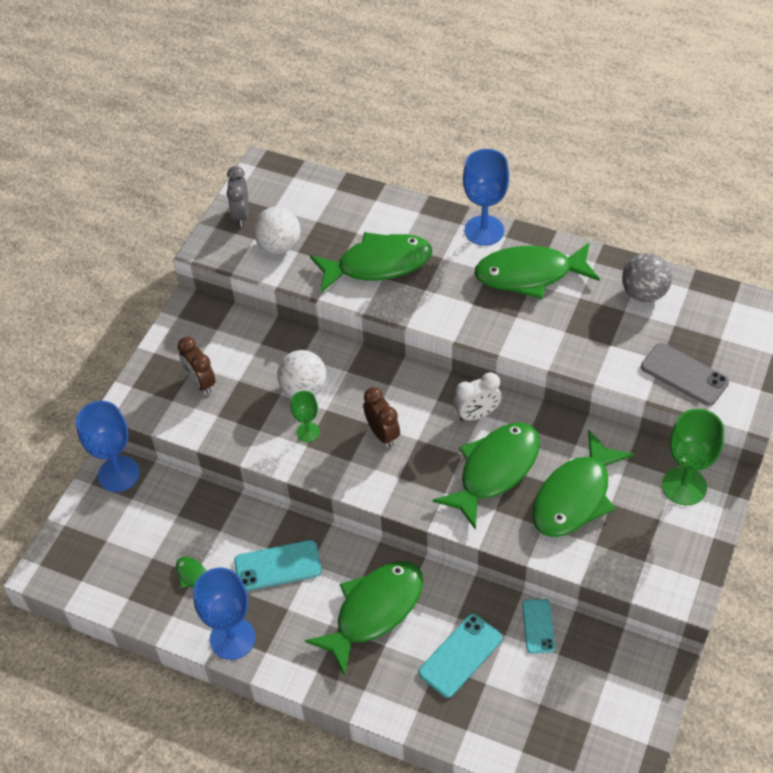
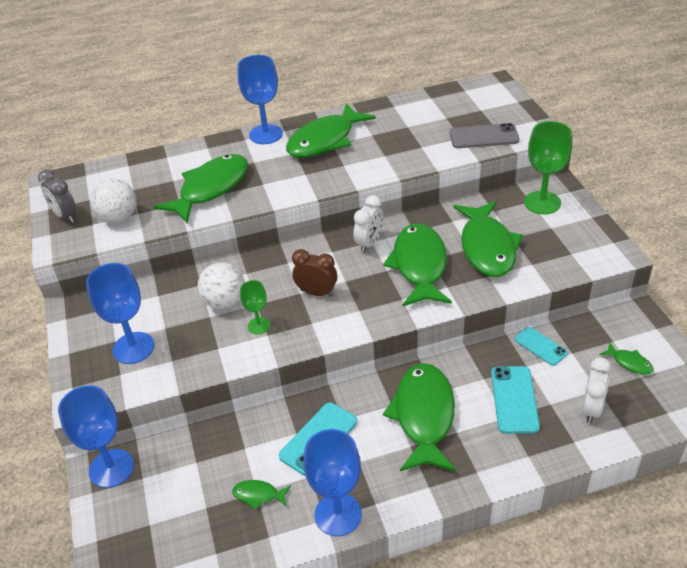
camera: 40 degrees left, 10 degrees down
brown clock [178,337,216,394] -> blue goblet [86,263,155,364]
grey ball [622,253,672,302] -> none
none -> white clock [582,357,611,423]
none -> green fish [599,342,654,375]

